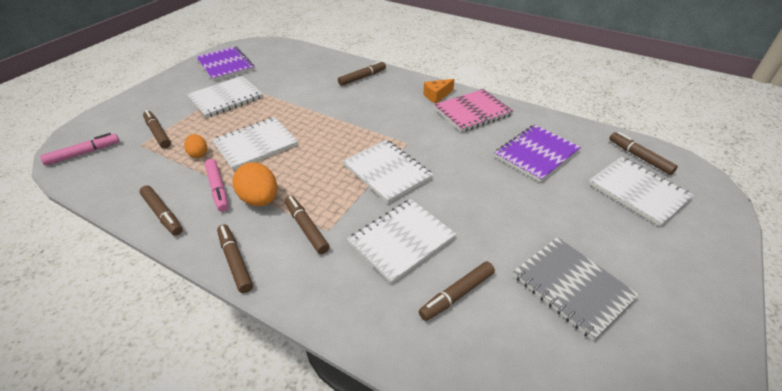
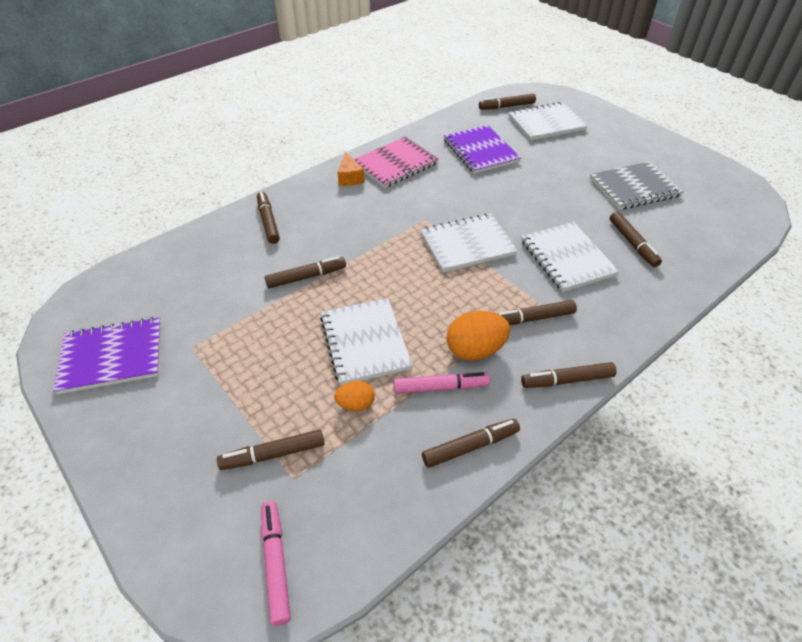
camera: 70 degrees left, 5 degrees up
white notebook [187,76,263,118] -> none
pink notebook [434,89,514,132] -> pink notebook turned 60 degrees clockwise [354,137,439,188]
none -> brown marker [265,256,346,288]

